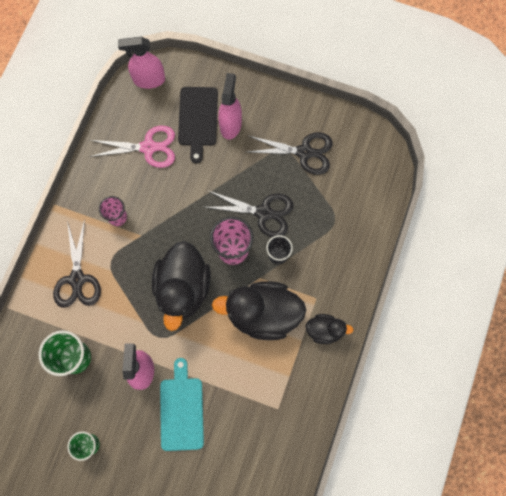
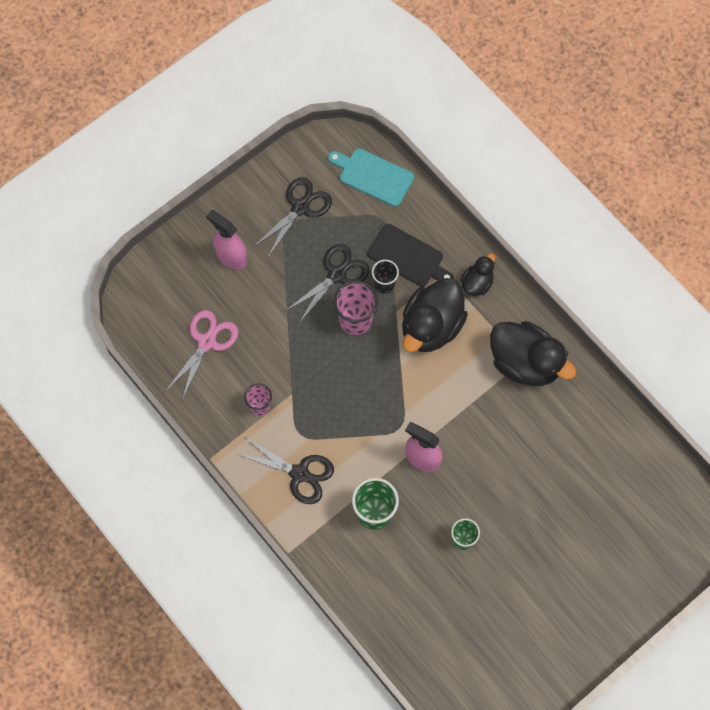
camera: 60 degrees left, 5 degrees down
pink spray bottle [118,37,165,89] -> none
black duck [152,241,211,331] -> black duck moved to [490,321,577,386]
turquoise cutting board [160,358,204,451] -> turquoise cutting board moved to [328,148,414,207]
black cutting board [178,87,218,163] -> black cutting board moved to [367,224,454,286]

